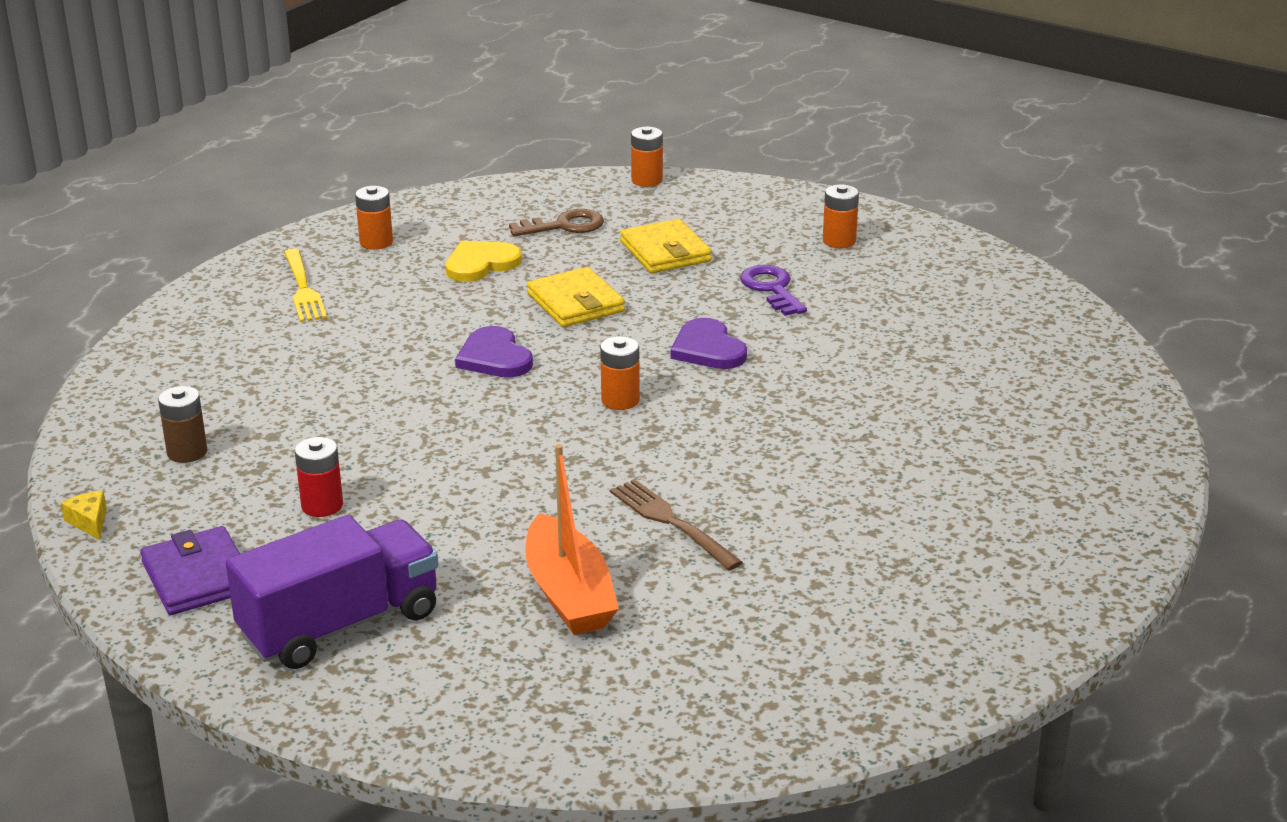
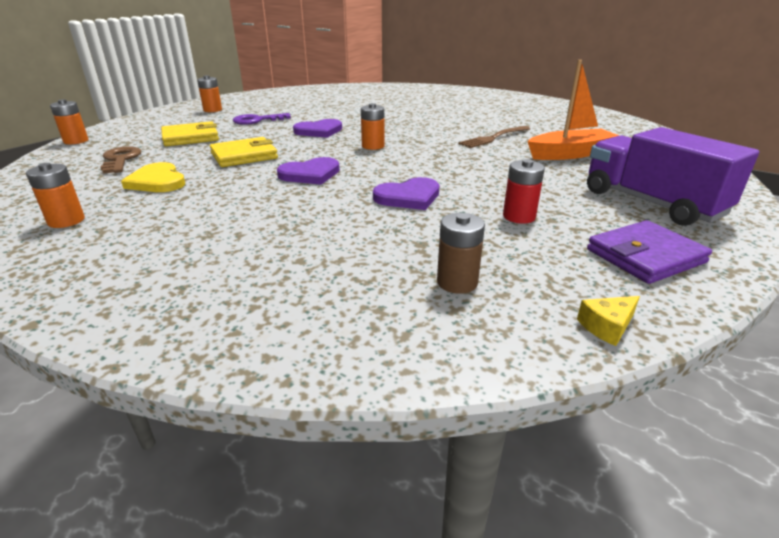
camera: 90 degrees left, 0 degrees up
yellow fork [284,249,327,322] -> none
none -> purple heart [373,177,440,210]

